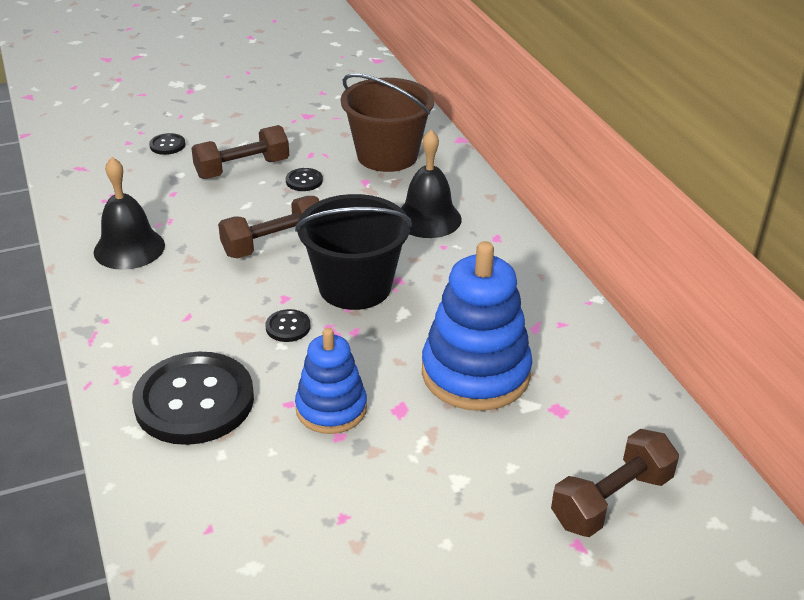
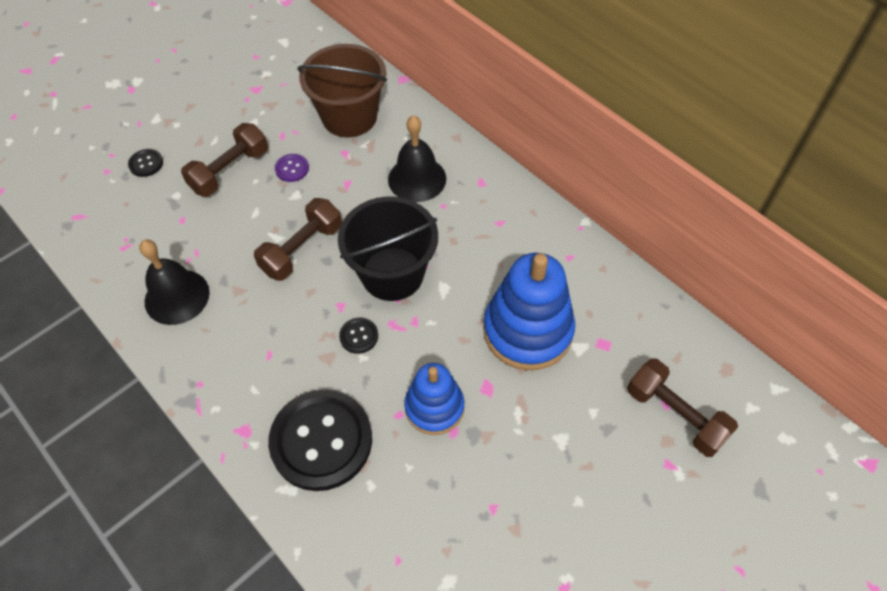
camera: 20 degrees left, 20 degrees up
black button [286,168,323,191] -> purple button [275,154,309,182]
brown dumbbell [551,429,679,537] -> brown dumbbell turned 75 degrees counterclockwise [627,358,738,457]

